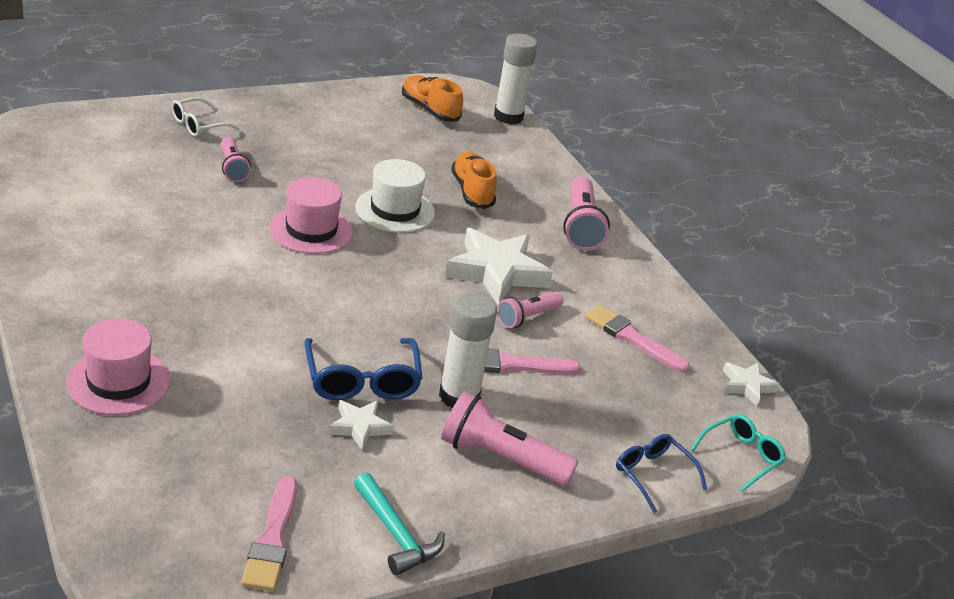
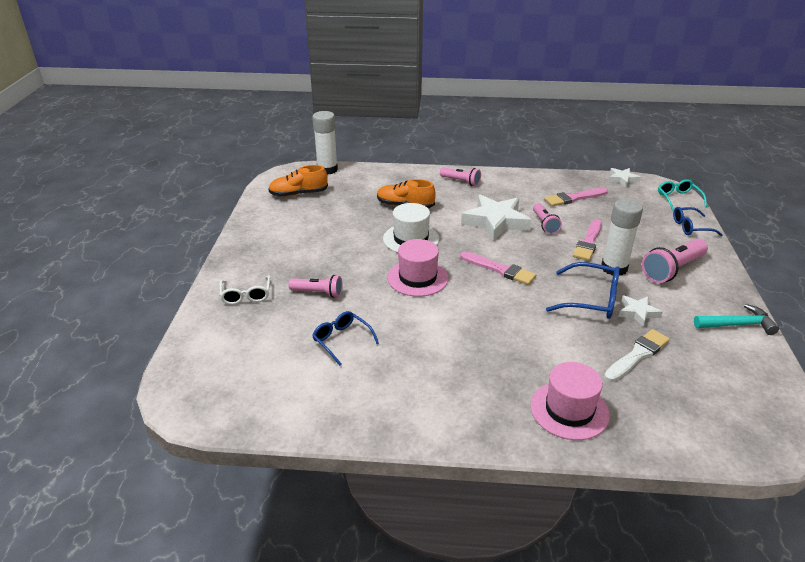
camera: 55 degrees left, 0 degrees up
pink brush [241,476,297,591] -> pink brush moved to [460,252,536,285]
pink flashlight [563,177,610,251] -> pink flashlight [440,167,481,186], size x0.62
none -> blue glasses [312,311,379,366]
none -> white brush [604,329,670,382]

